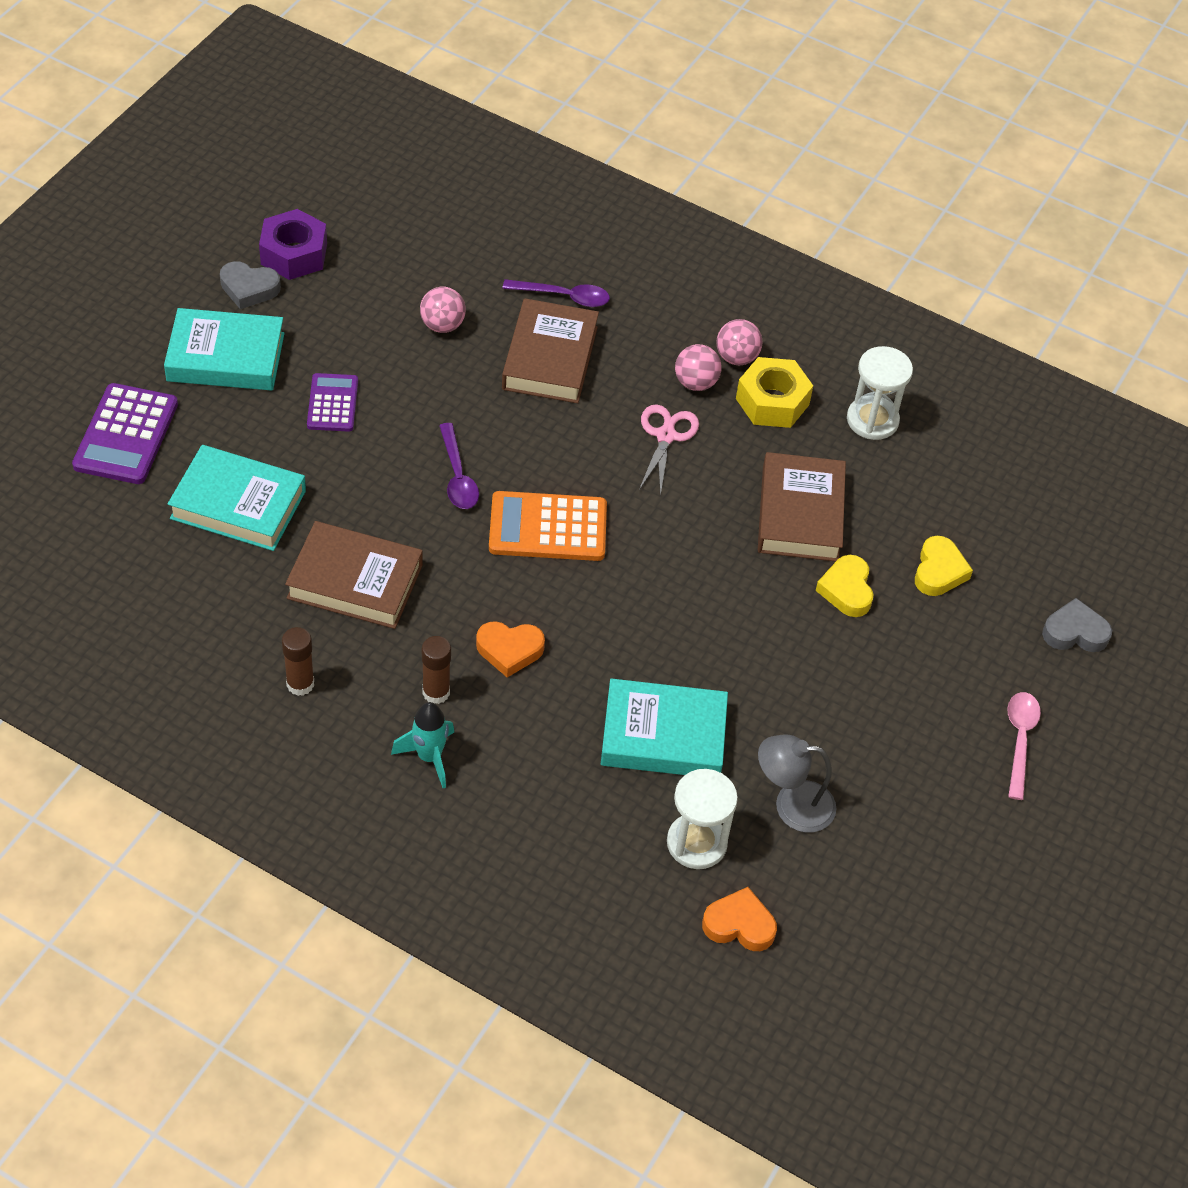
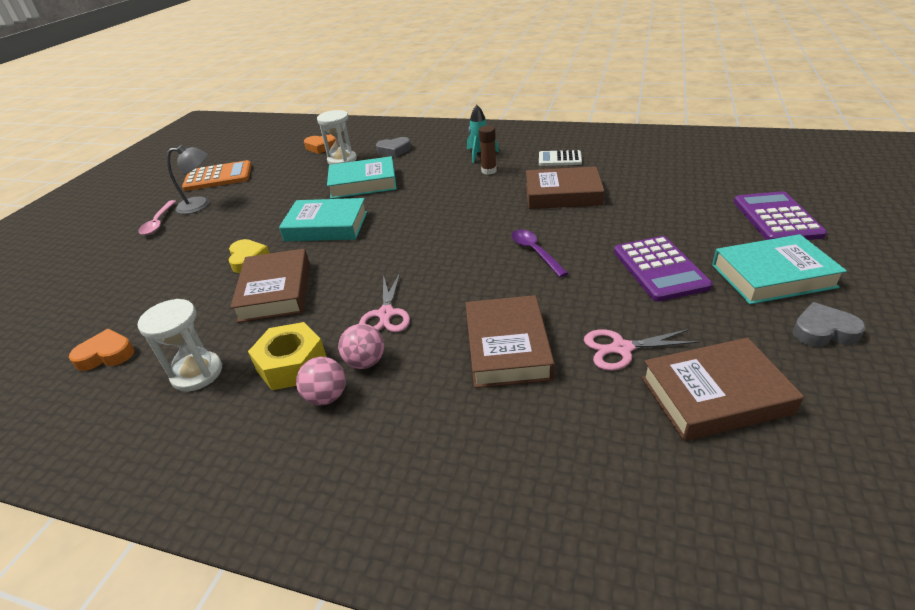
camera: 175 degrees right, 15 degrees down
turquoise book [168,445,306,551] -> turquoise book moved to [279,198,367,241]
purple nut [259,209,327,280] -> none
brown glue stick [282,627,314,696] -> white calculator [539,150,582,166]
purple calculator [307,373,358,432] -> purple calculator [614,236,712,302], size x1.58
pink ball [420,287,466,333] -> pink scissors [584,329,700,371]
orange heart [476,621,545,677] -> orange heart moved to [69,329,134,371]
orange calculator [489,491,607,561] -> orange calculator moved to [182,160,252,191]
purple spoon [502,279,610,307] -> none
grey lamp [758,735,836,833] -> grey lamp moved to [167,145,210,214]
yellow heart [915,536,973,596] -> none
grey heart [1042,598,1112,652] -> grey heart moved to [376,137,411,157]
none -> brown book [642,338,804,441]

